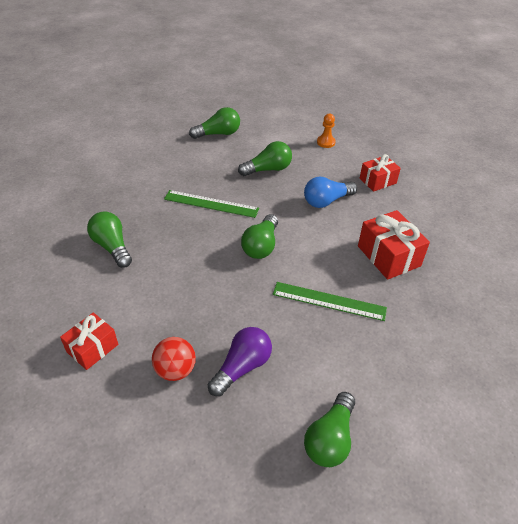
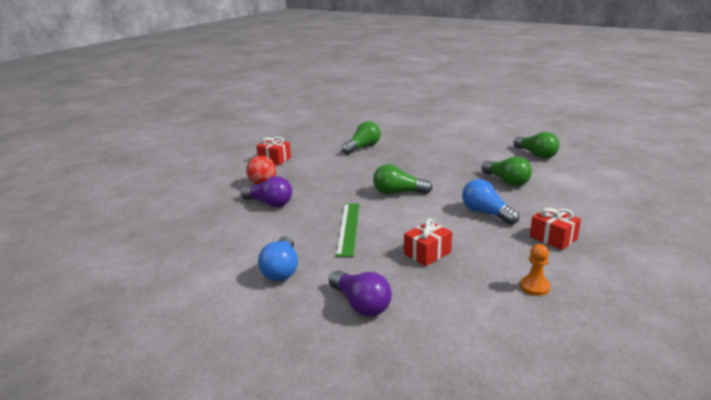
camera: 80 degrees right, 20 degrees down
green ruler [164,190,259,218] -> none
green light bulb [304,392,355,467] -> none
orange pawn [317,114,336,148] -> orange pawn moved to [520,244,550,296]
red gift [358,210,430,280] -> red gift [404,218,452,266], size x0.66
none -> blue light bulb [258,236,298,281]
none -> purple light bulb [329,270,392,316]

